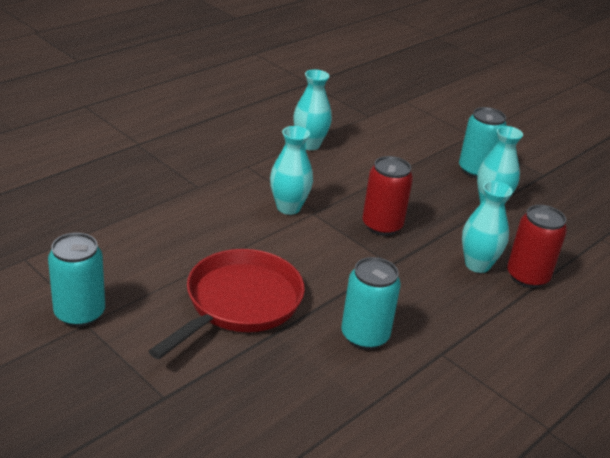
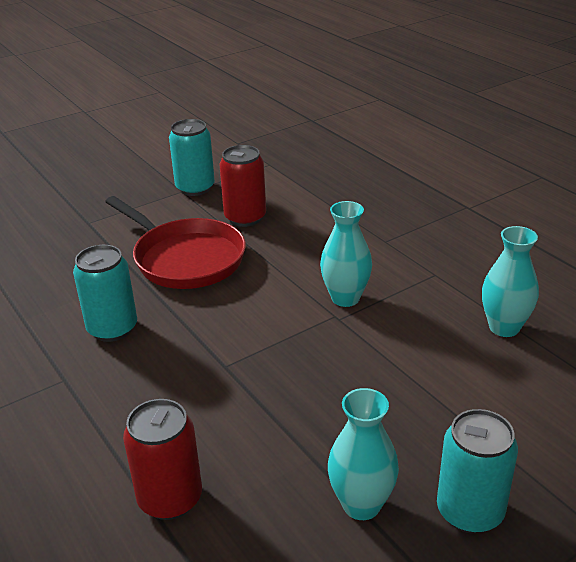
camera: 105 degrees right, 0 degrees up
red can [362,156,413,236] -> red can moved to [219,145,266,227]
turquoise vase [462,181,513,273] -> none

